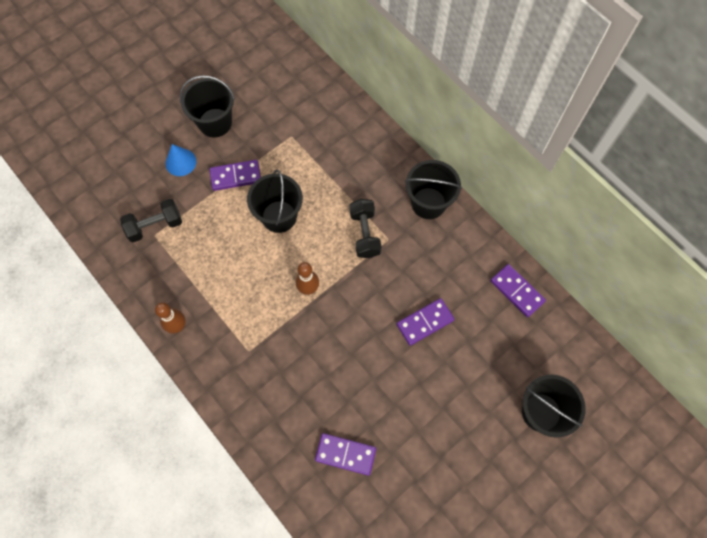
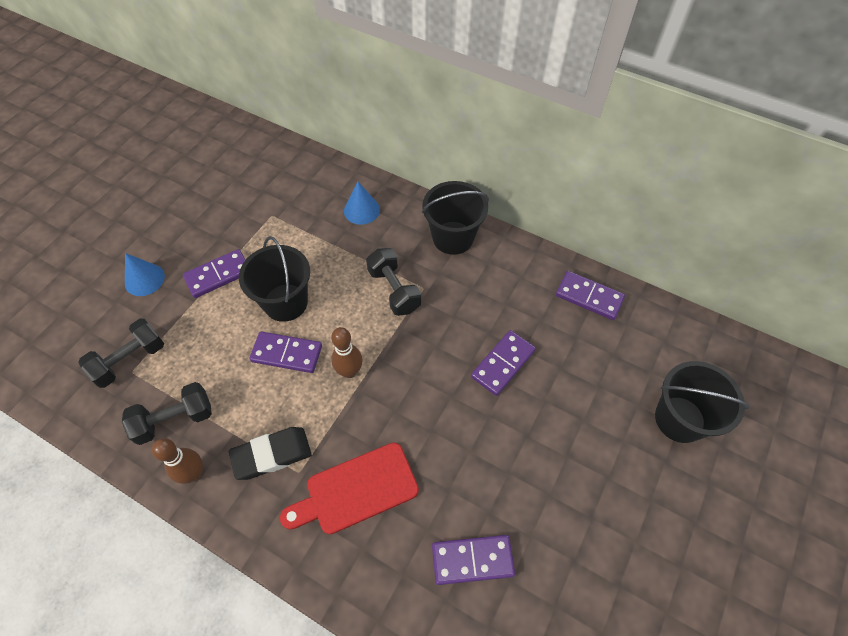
camera: 20 degrees left, 10 degrees down
black bucket [179,75,235,137] -> none
none -> black dumbbell [122,382,212,445]
none -> black eraser [229,427,312,480]
none -> purple domino [249,331,322,373]
none -> red cutting board [280,442,419,534]
none -> blue cone [344,182,380,225]

